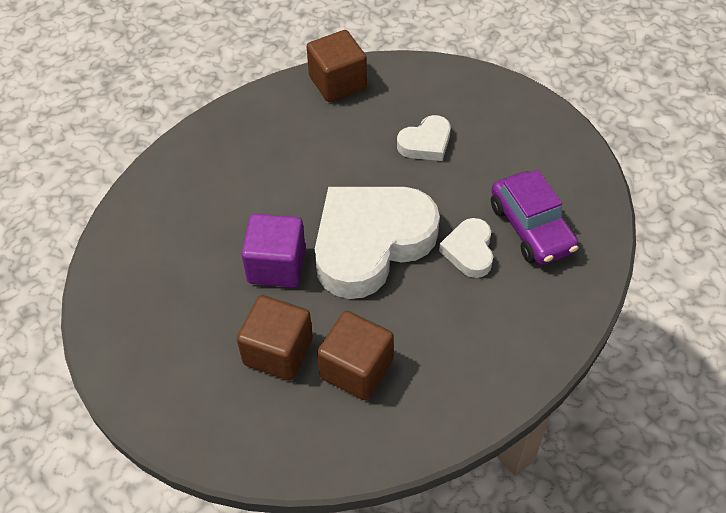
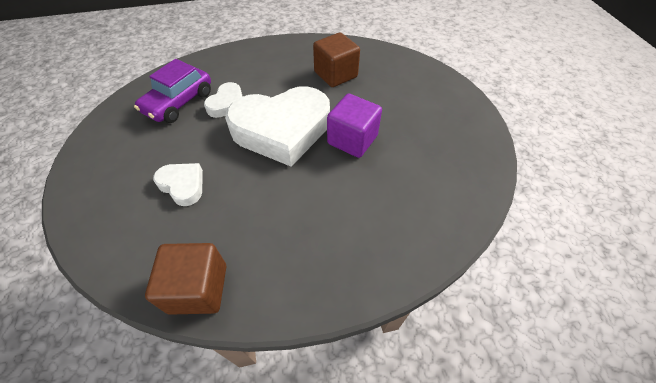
camera: 155 degrees left, 0 degrees up
brown cube [237,295,313,380] -> none
white heart [397,115,451,161] -> white heart turned 45 degrees clockwise [153,163,203,206]
purple car [491,169,579,265] -> purple car turned 150 degrees counterclockwise [134,59,211,123]

